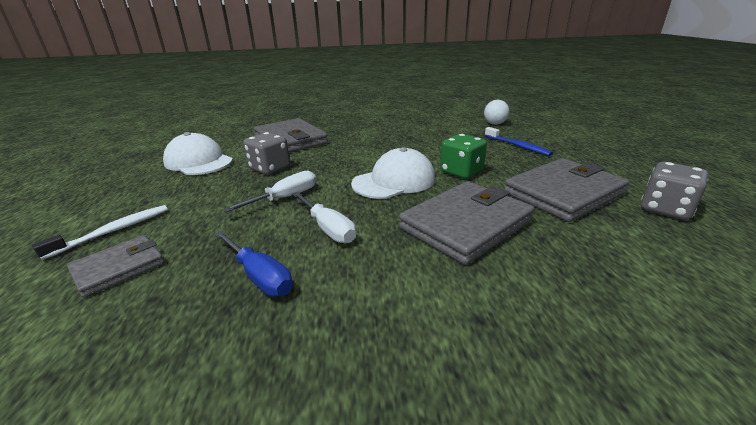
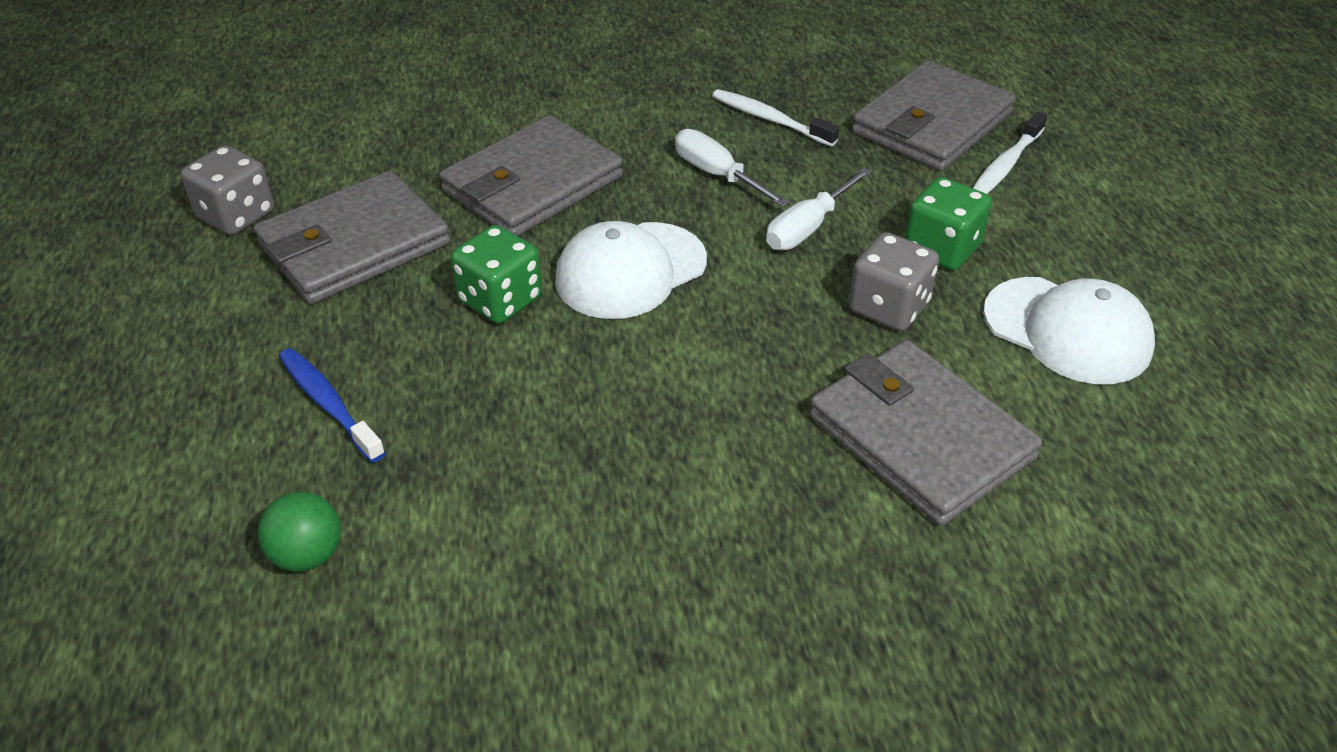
camera: 175 degrees right, 15 degrees up
grey wallet [67,235,164,298] -> grey wallet [852,60,1016,171], size x1.76
blue screwdriver [214,231,293,297] -> white toothbrush [713,89,839,147]
white ball [484,100,509,125] -> green ball [257,491,341,572]
none -> green dice [905,177,991,270]

